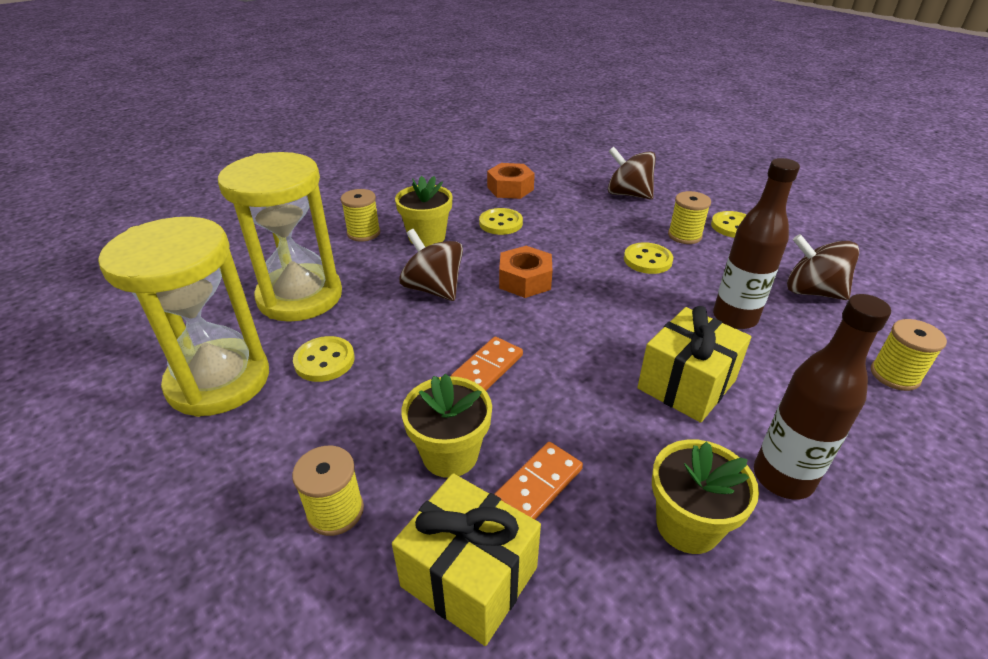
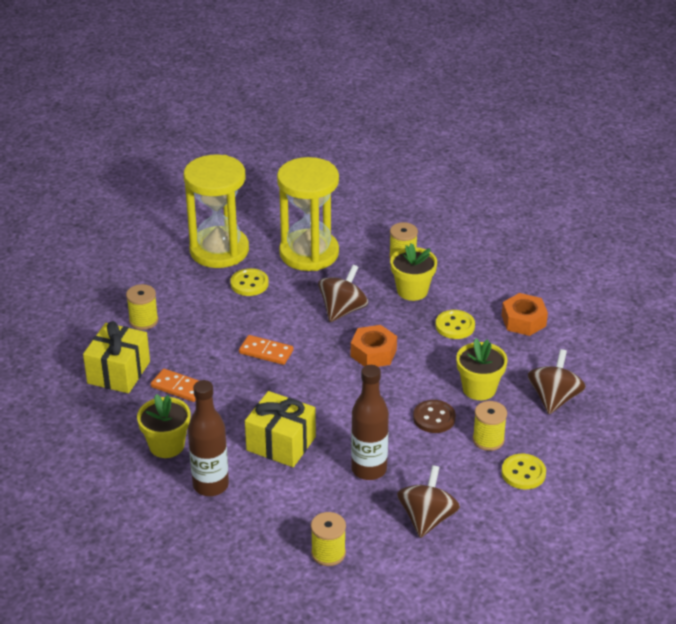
camera: 75 degrees right, 0 degrees up
yellow flower pot [401,374,492,478] -> yellow flower pot moved to [456,338,507,400]
yellow button [624,242,673,274] -> brown button [413,400,456,433]

